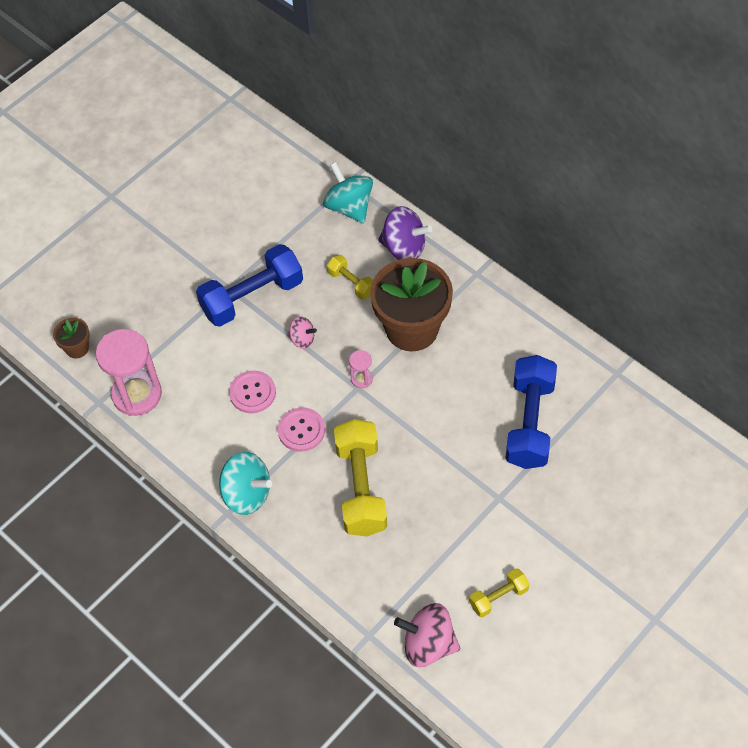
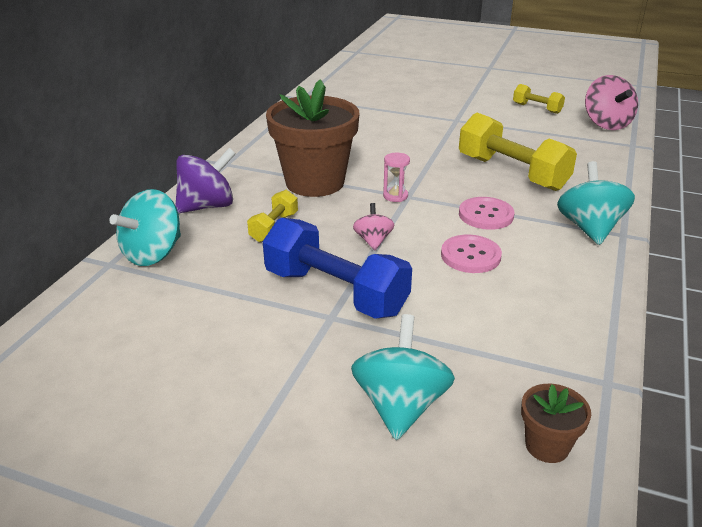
camera: 115 degrees left, 25 degrees down
pink hourglass [96,329,162,416] -> none
yellow dumbbell [334,419,387,537] -> yellow dumbbell turned 75 degrees clockwise [459,113,577,191]
purple spinning top [378,206,433,260] -> purple spinning top turned 60 degrees clockwise [175,148,236,214]
blue dumbbell [505,355,557,469] -> none
none -> turquoise spinning top [351,314,455,440]

